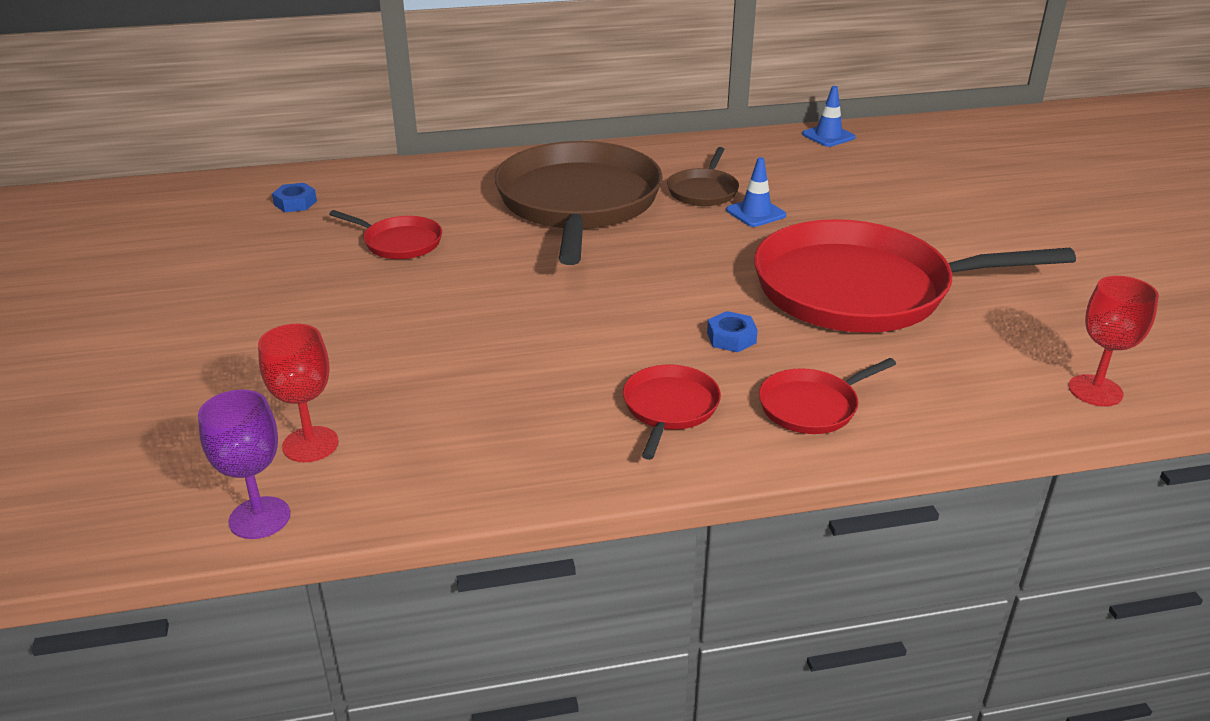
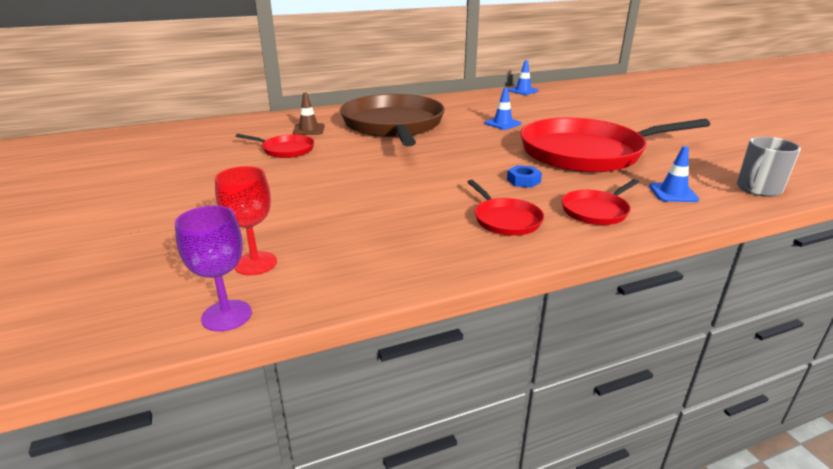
camera: 10 degrees left, 5 degrees down
blue nut [272,183,317,212] -> none
red pan [623,365,721,460] -> red pan turned 150 degrees clockwise [468,180,544,236]
brown pan [667,147,739,206] -> none
red goblet [1068,276,1159,406] -> grey mug [737,137,801,197]
none -> brown traffic cone [293,93,325,135]
none -> blue traffic cone [649,146,699,202]

